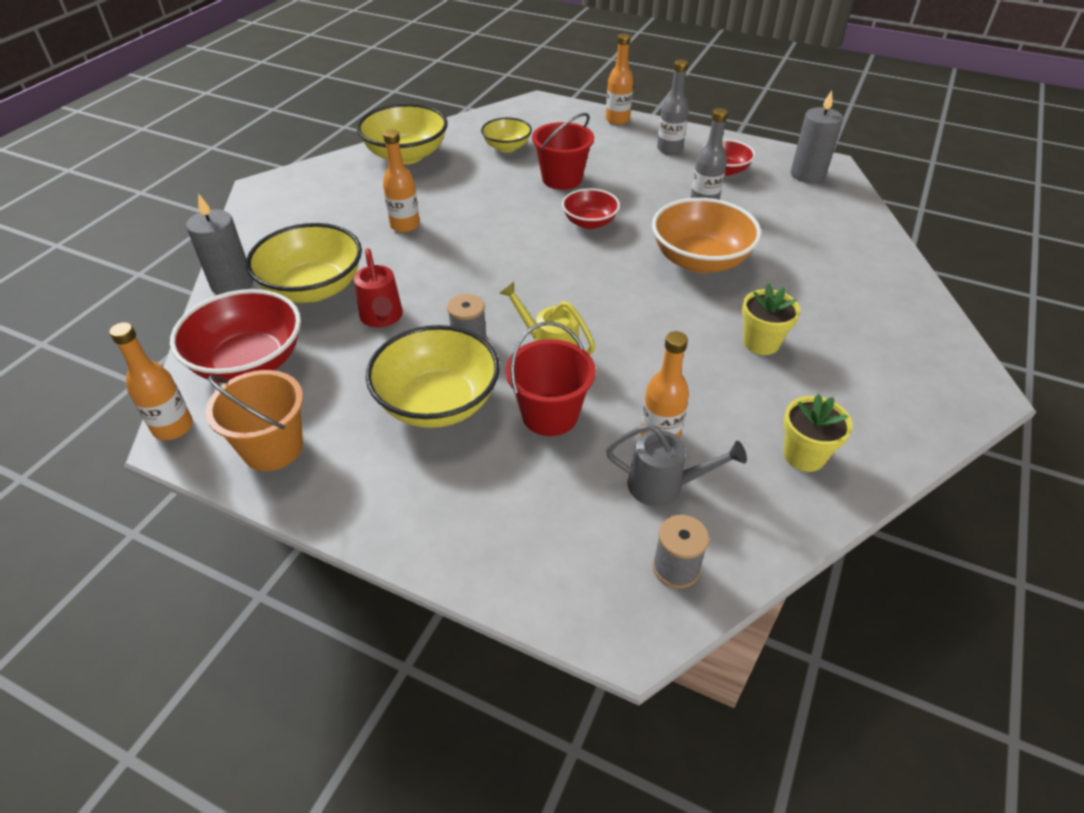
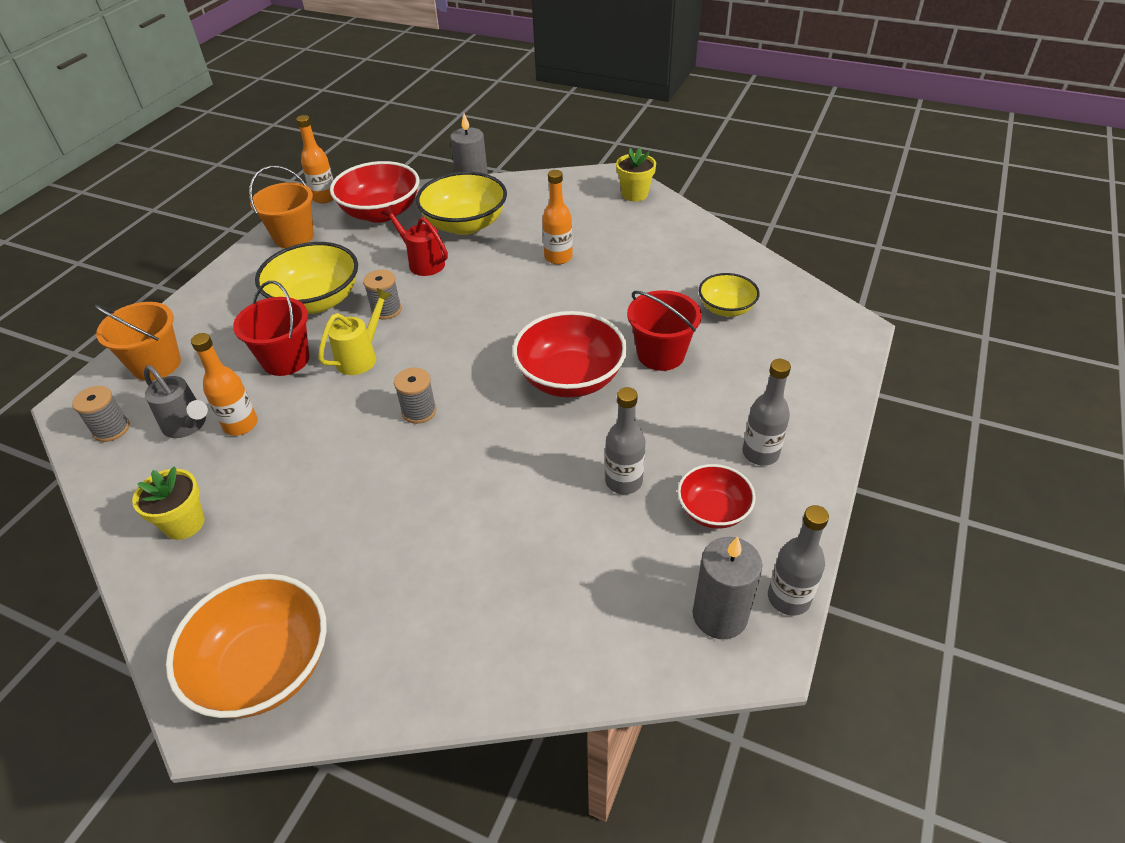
camera: 90 degrees right, 0 degrees up
red watering can [354,248,403,327] -> red watering can turned 60 degrees clockwise [381,205,448,276]
yellow bowl [357,103,448,164] -> none
red bowl [562,188,620,229] -> red bowl [512,311,627,398], size x1.72
orange bottle [606,34,634,125] -> none
grey watering can [606,424,747,507] -> grey watering can turned 60 degrees counterclockwise [144,365,208,438]
orange bowl [652,198,761,273] -> orange bowl moved to [166,574,327,718]
yellow flower pot [742,283,801,355] -> yellow flower pot moved to [616,147,656,202]
none -> orange bucket [95,302,181,381]
none -> grey spool [394,368,436,424]
none -> grey bottle [768,505,829,616]

